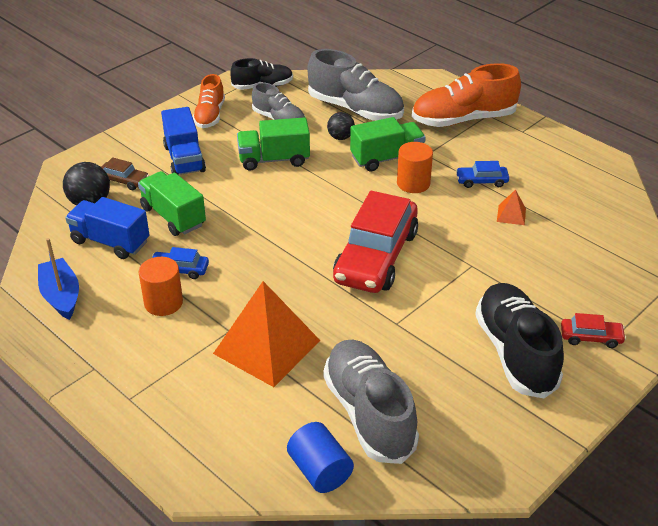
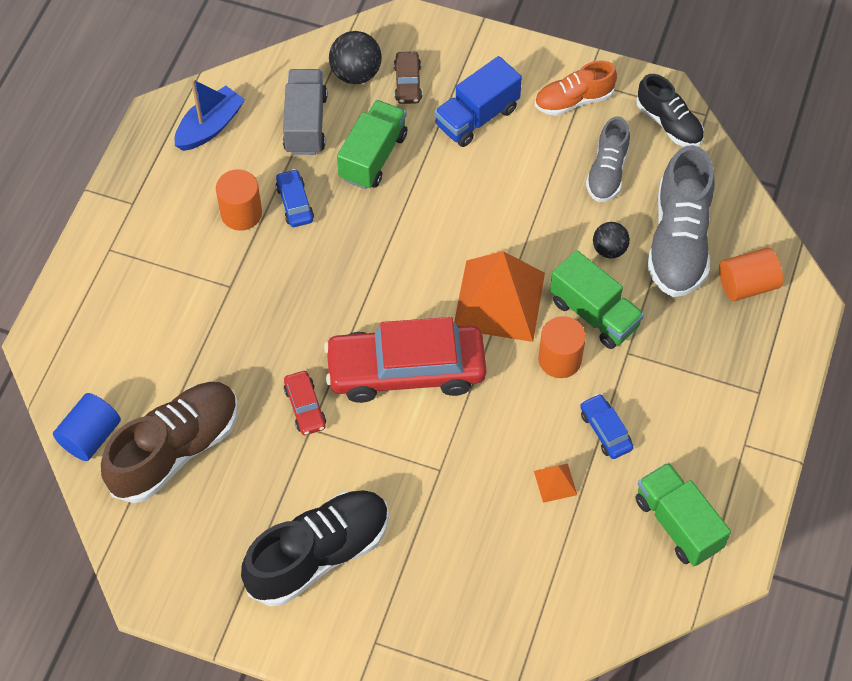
camera: 65 degrees right, 20 degrees up
blue truck [65,197,150,259] -> grey truck [283,69,327,155]
orange pyramid [213,281,321,387] -> orange pyramid moved to [454,251,545,342]
green truck [237,117,310,171] -> green truck moved to [635,462,731,566]
grey shoe [323,340,419,464] -> brown shoe [101,382,238,503]
orange shoe [412,63,521,127] -> none
red car [561,313,626,348] -> red car moved to [284,371,326,435]
none -> orange cylinder [719,247,783,301]

